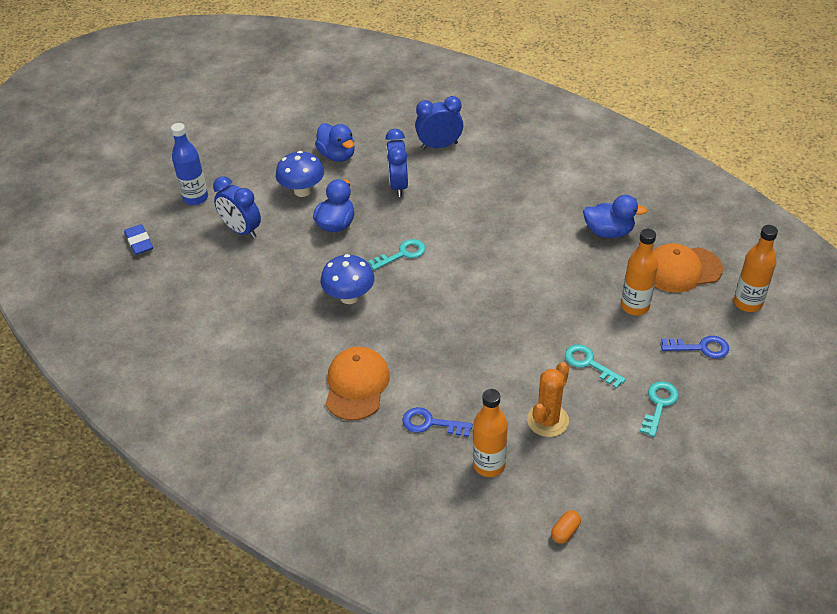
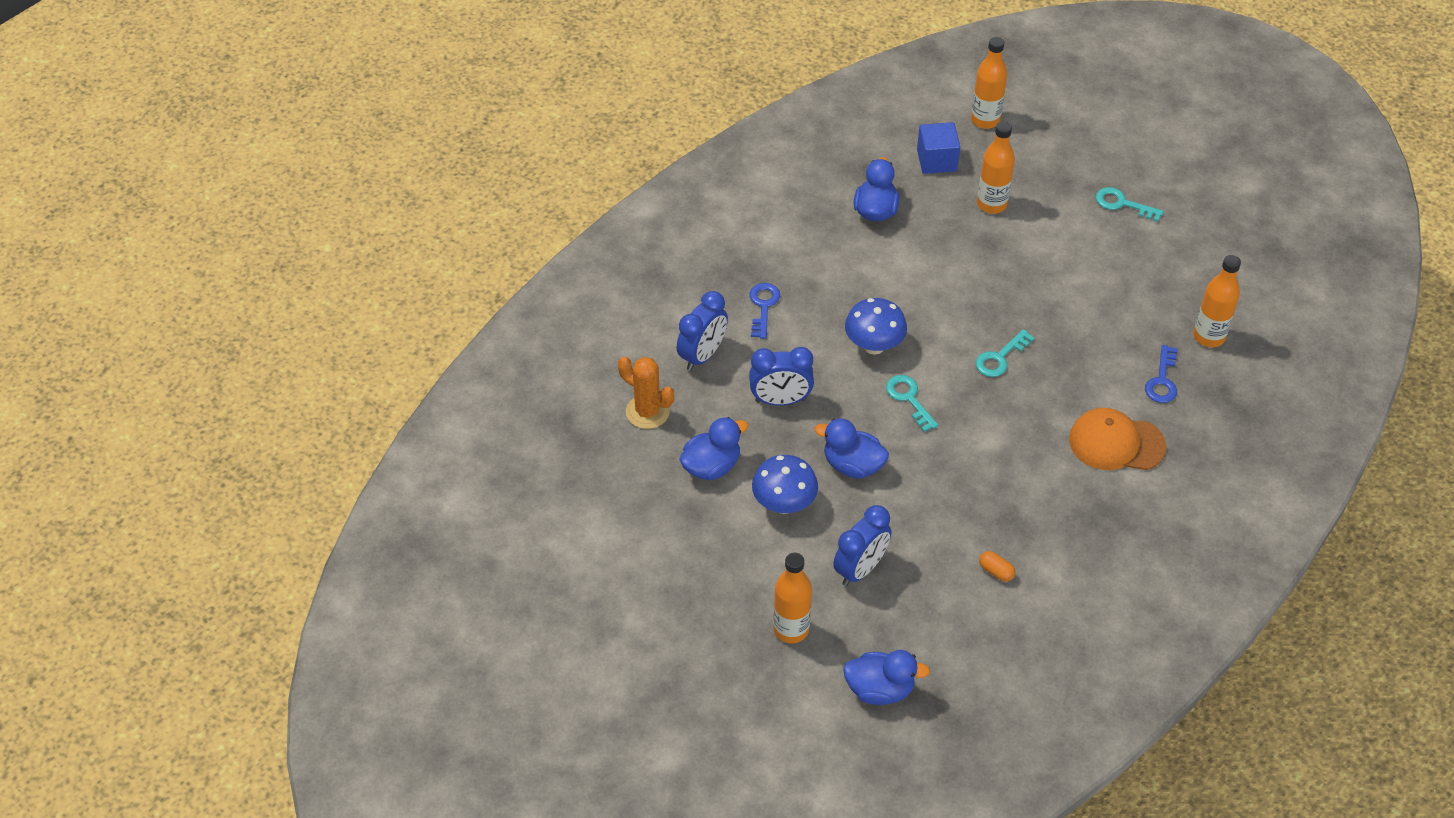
camera: 90 degrees left, 5 degrees up
blue eraser [124,224,153,255] -> blue duck [843,650,930,705]
blue bottle [171,123,208,205] -> orange bottle [773,552,812,643]
blue mushroom [320,254,374,304] -> blue mushroom moved to [845,298,907,354]
blue clock [415,96,463,149] -> blue clock turned 135 degrees counterclockwise [677,291,728,371]
orange cactus [527,362,569,437] -> orange cactus moved to [618,356,674,429]
orange capsule [551,510,581,543] -> orange capsule moved to [979,551,1016,582]
turquoise key [565,344,626,389] -> turquoise key moved to [975,329,1035,377]
orange cap [654,243,723,293] -> blue cube [917,122,960,174]
blue key [661,336,729,359] -> blue key moved to [749,283,780,339]

